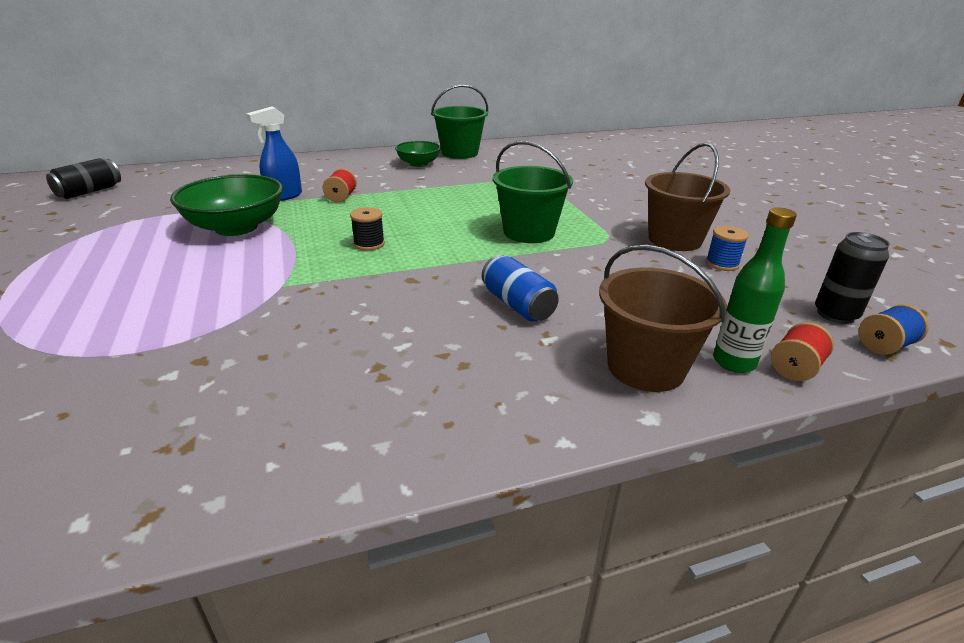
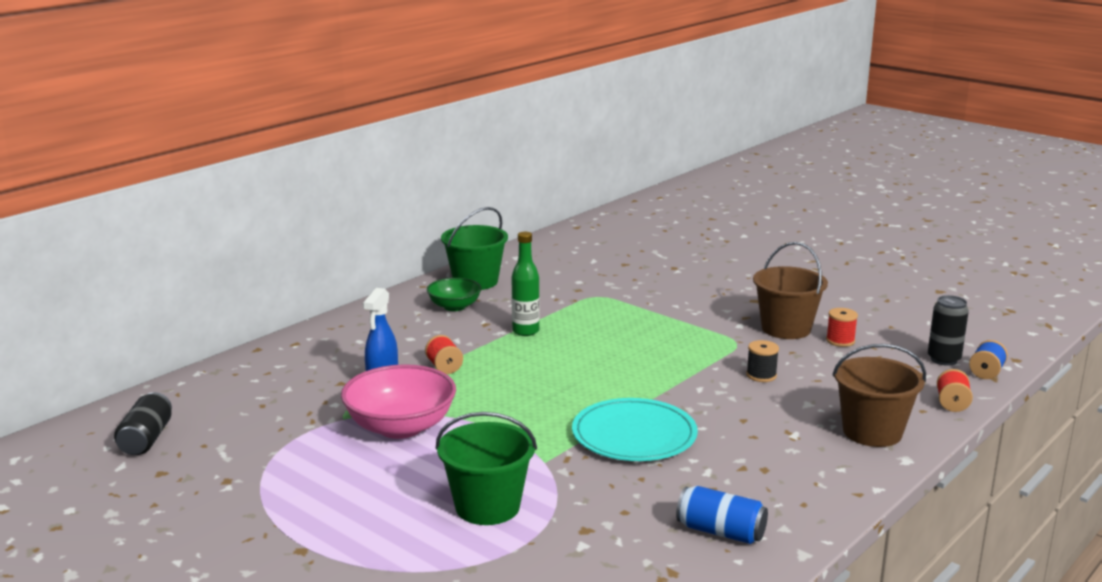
camera: 30 degrees left, 10 degrees down
green bowl [170,174,283,236] -> pink bowl [341,364,456,439]
black spool [350,207,385,251] -> black spool moved to [746,340,779,382]
blue can [482,255,559,321] -> blue can moved to [676,486,768,544]
green bucket [493,141,573,243] -> green bucket moved to [436,412,537,525]
blue spool [706,226,749,271] -> red spool [826,308,858,347]
green bottle [713,207,797,373] -> green bottle moved to [512,232,540,336]
none -> turquoise plate [572,398,698,461]

